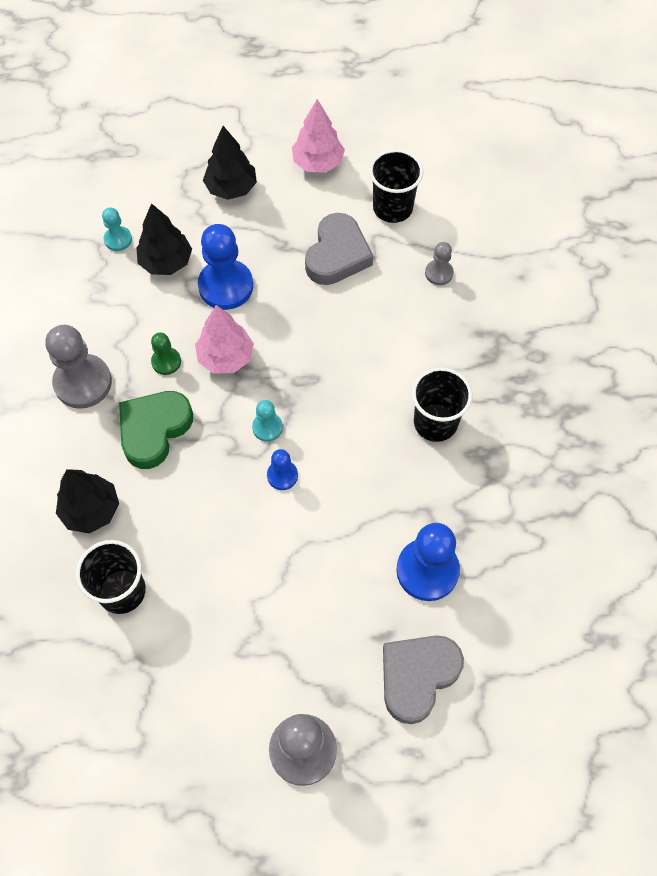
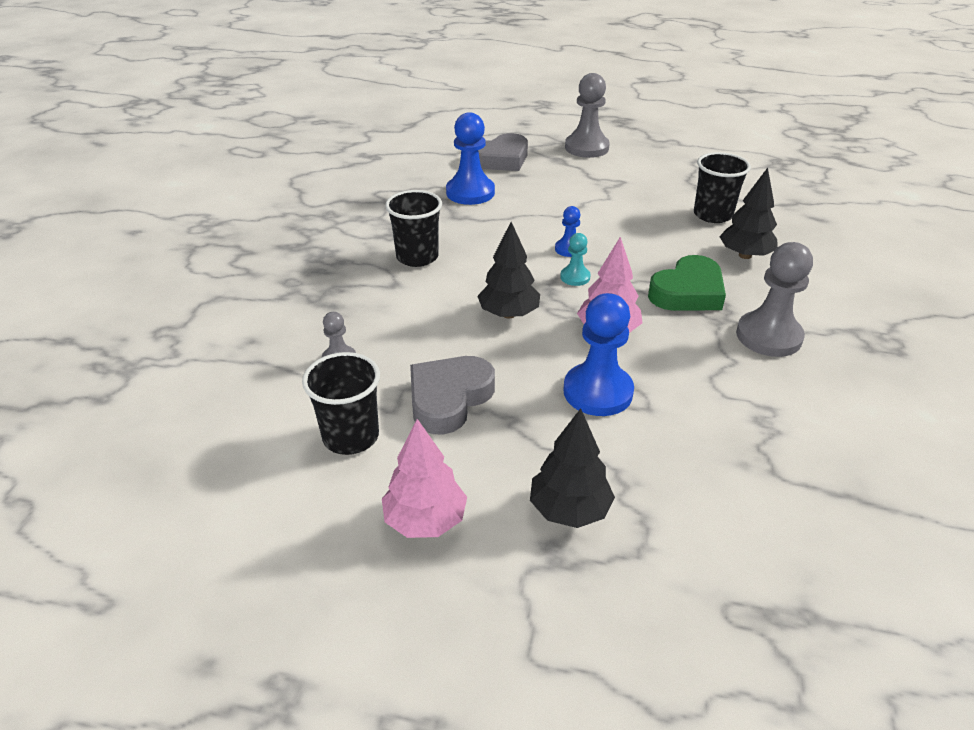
camera: 165 degrees left, 25 degrees down
turquoise pawn [102,208,132,251] -> none
black tree [136,203,192,275] -> black tree moved to [477,222,540,318]
green pawn [151,332,181,375] -> none

